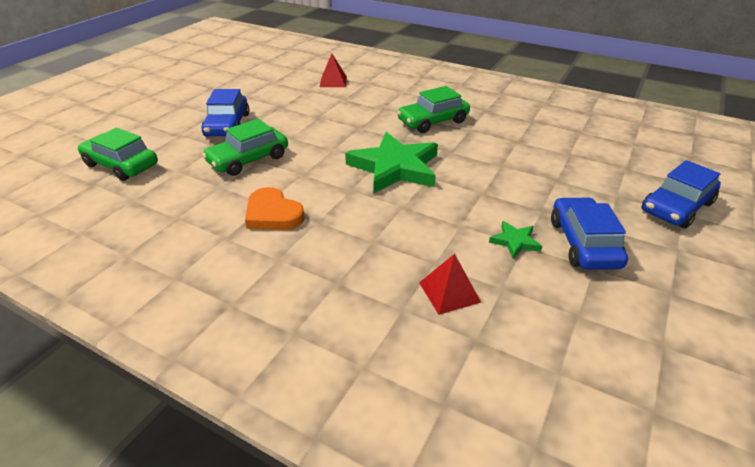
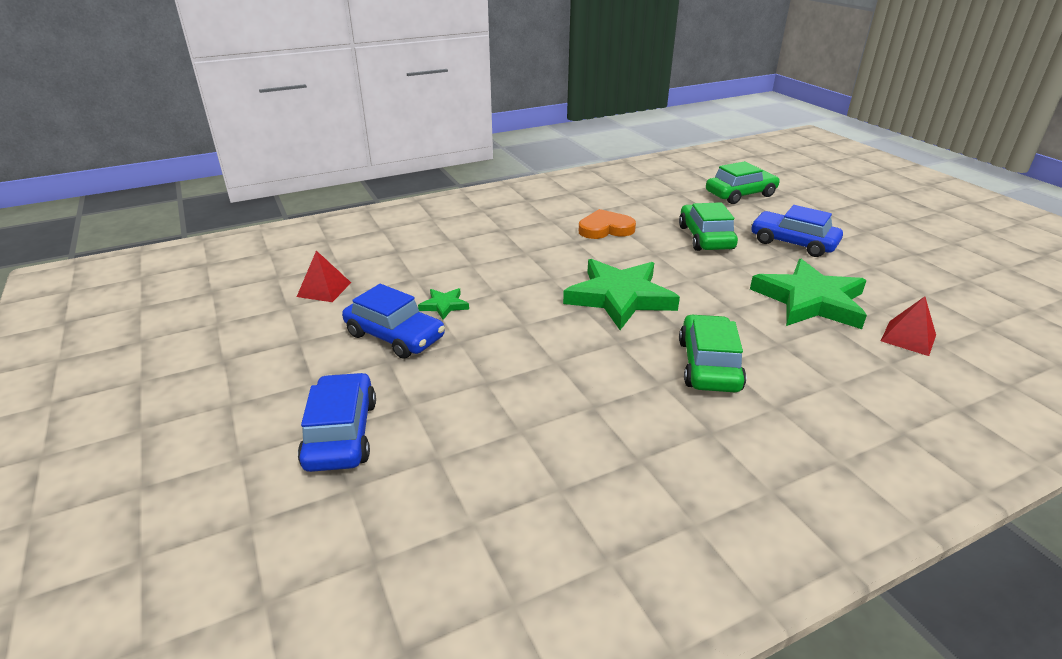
camera: 125 degrees right, 5 degrees down
red pyramid [419,253,481,315] -> red pyramid moved to [297,250,351,302]
none -> green star [750,259,867,329]

